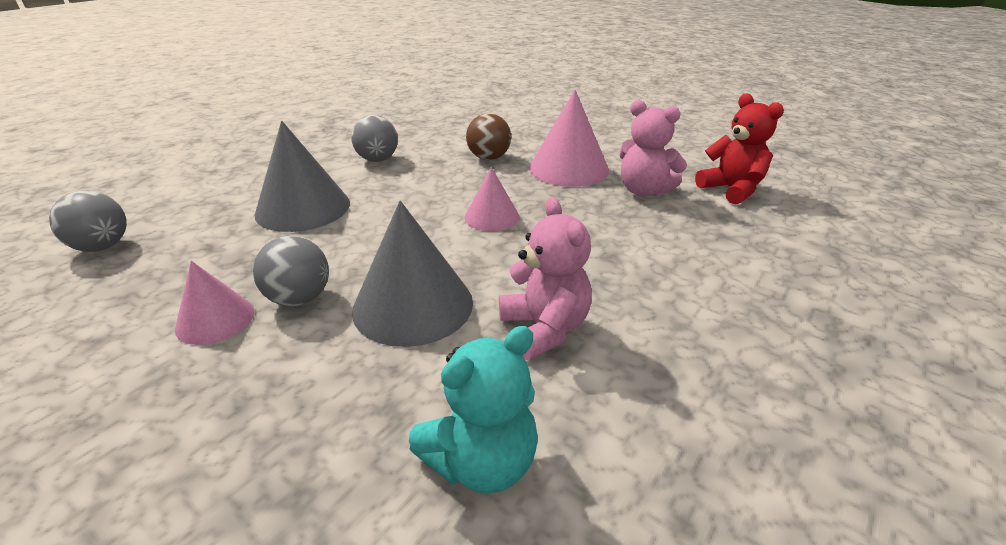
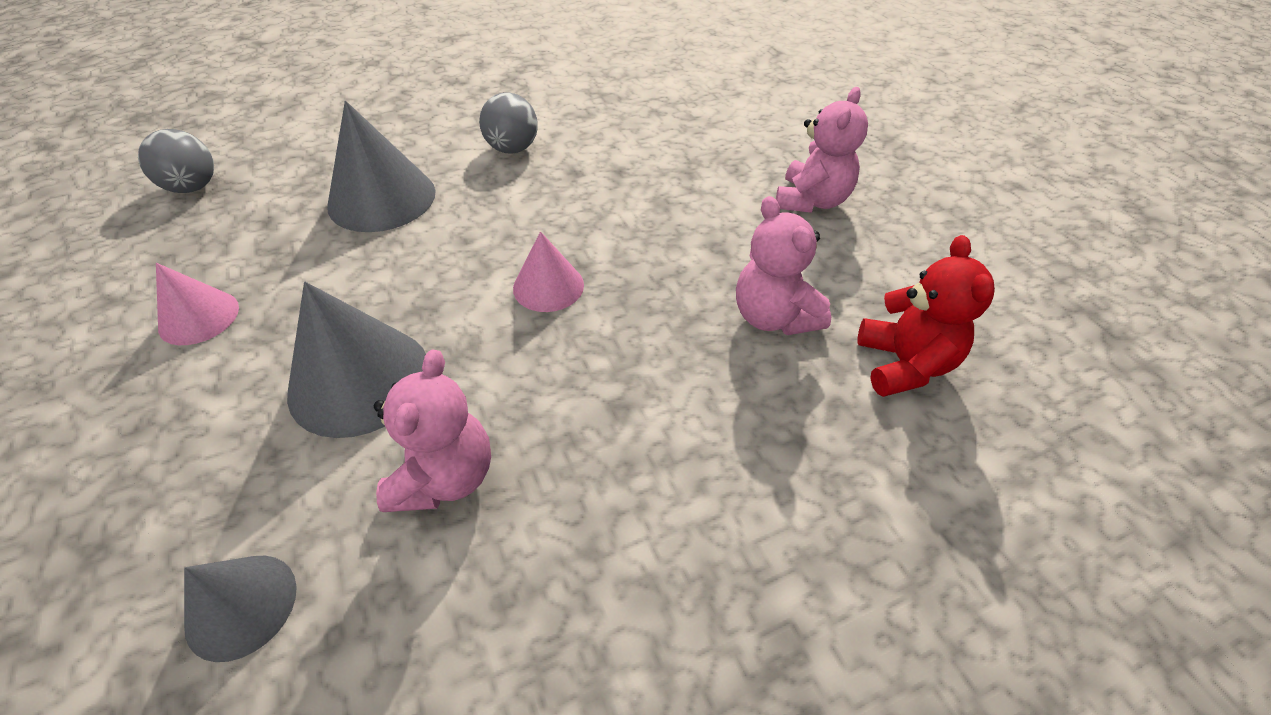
camera: 30 degrees right, 15 degrees up
grey ball [253,236,329,306] -> none
turquoise teddy bear [409,326,538,493] -> grey cone [184,556,297,662]
brown ball [466,114,511,160] -> none
pink cone [529,90,609,187] -> none
none -> pink teddy bear [776,87,868,213]

